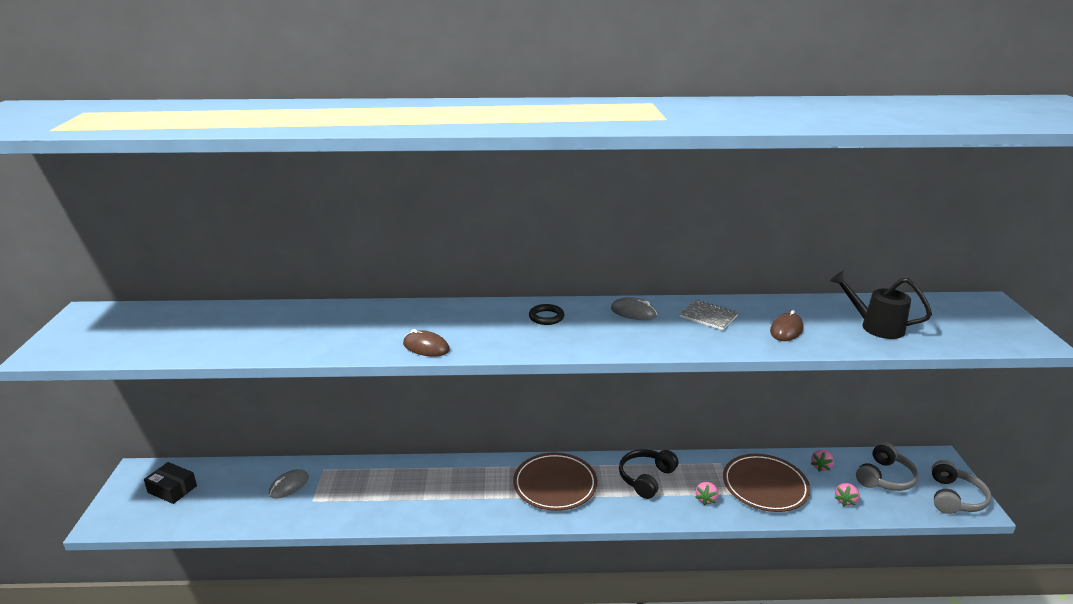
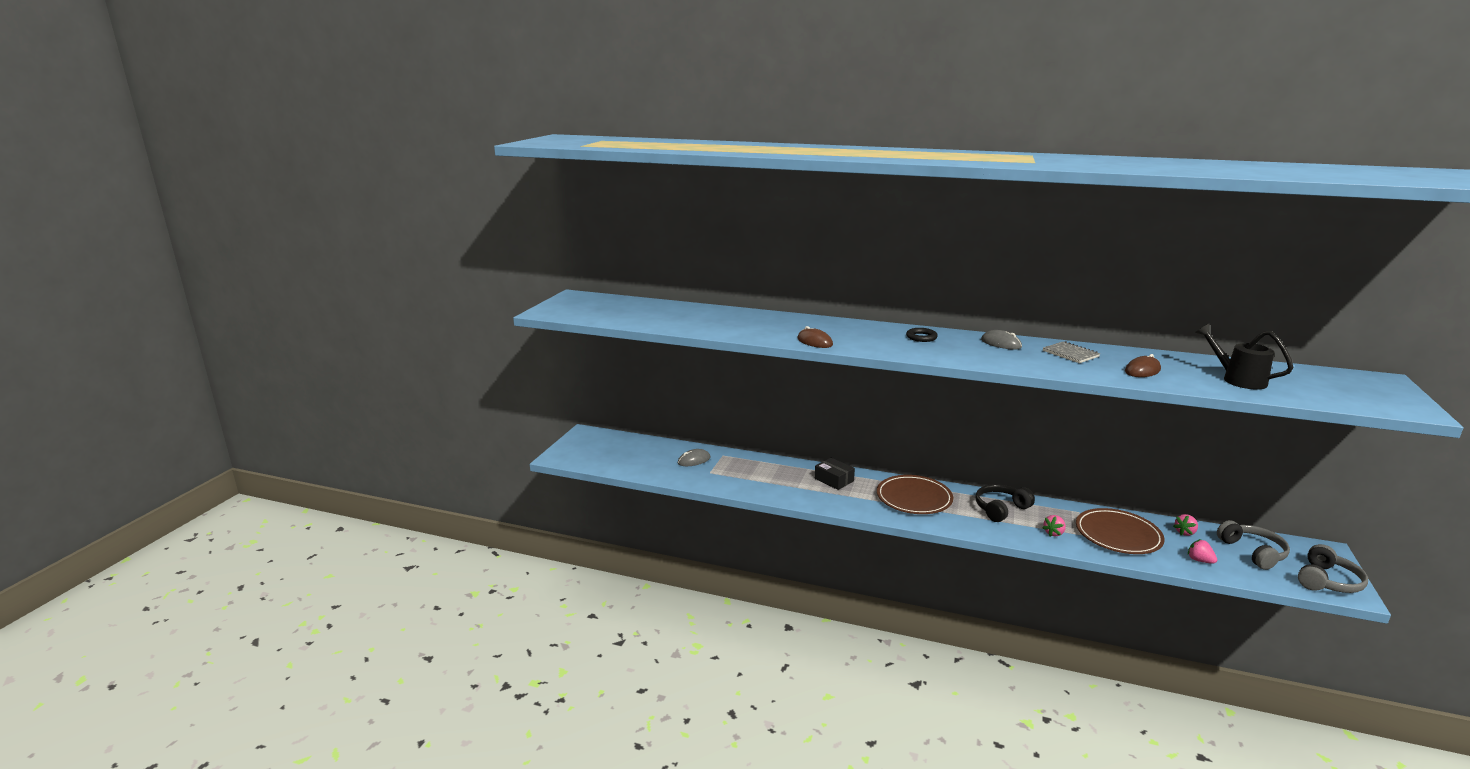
camera: 20 degrees right, 5 degrees down
black box [144,462,197,504] -> black box moved to [815,458,855,490]
pink strawberry [834,483,859,507] -> pink strawberry turned 90 degrees clockwise [1188,539,1217,564]
grey headphones [856,442,919,491] -> grey headphones turned 75 degrees counterclockwise [1217,520,1290,570]

